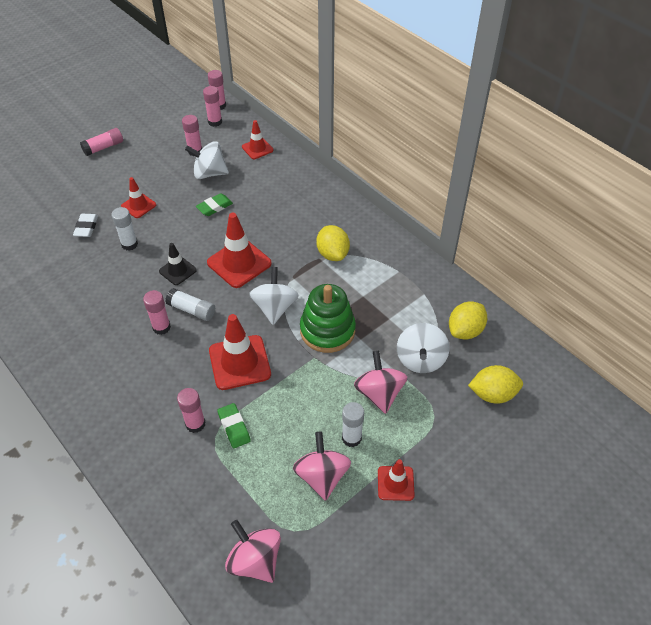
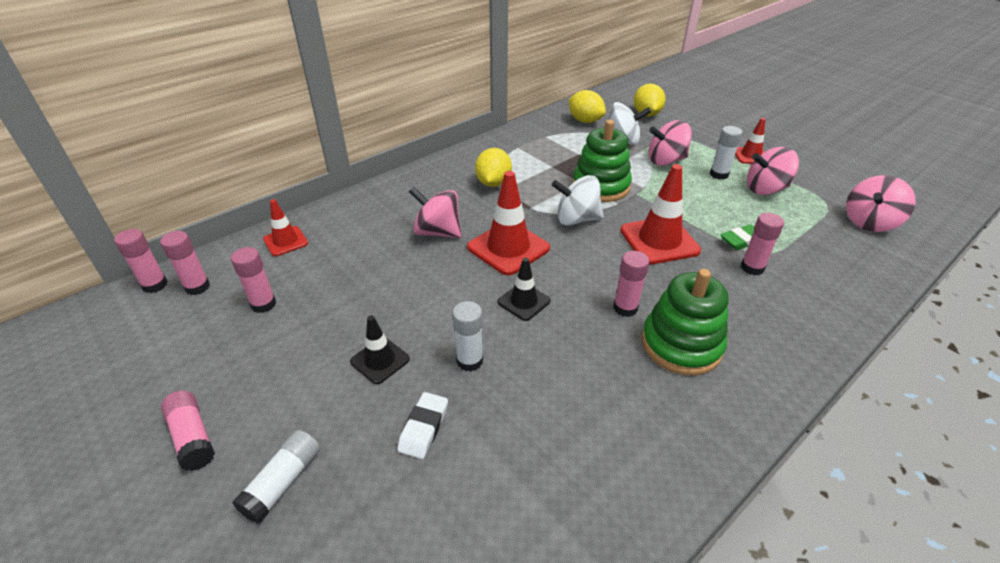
camera: 90 degrees left, 10 degrees down
white eraser [73,214,98,237] -> white eraser turned 75 degrees counterclockwise [397,392,448,459]
red traffic cone [121,177,156,218] -> black traffic cone [350,316,410,384]
white glue stick [165,288,215,321] -> white glue stick moved to [232,430,320,524]
white spinning top [185,141,229,179] -> none
green eraser [196,193,233,216] -> none
yellow lemon [316,225,350,261] -> yellow lemon turned 60 degrees counterclockwise [475,148,512,187]
none -> pink spinning top [409,186,462,238]
none -> green stacking toy [641,269,728,375]

